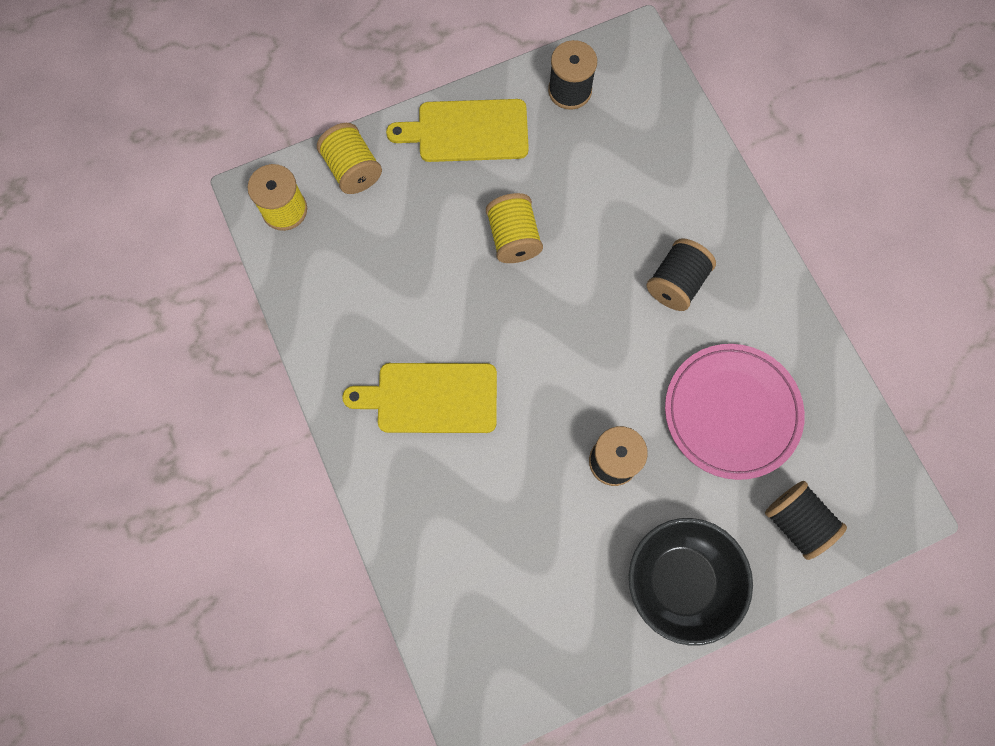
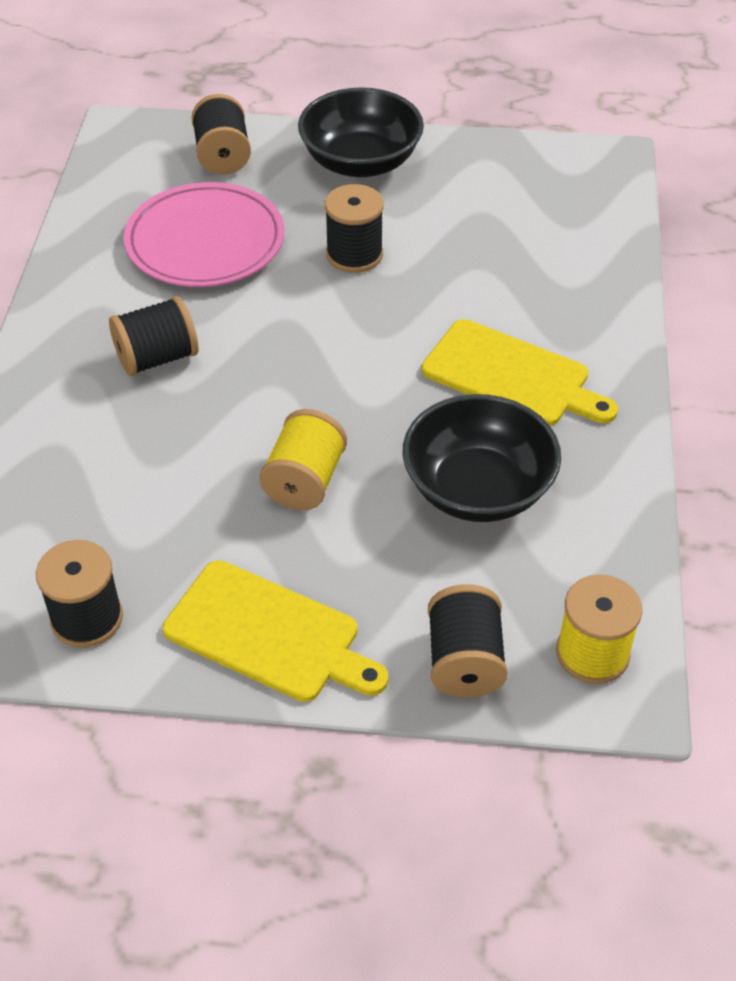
camera: 150 degrees left, 25 degrees down
yellow spool [317,123,382,194] -> black spool [428,584,508,697]
none -> black bowl [403,394,561,522]

